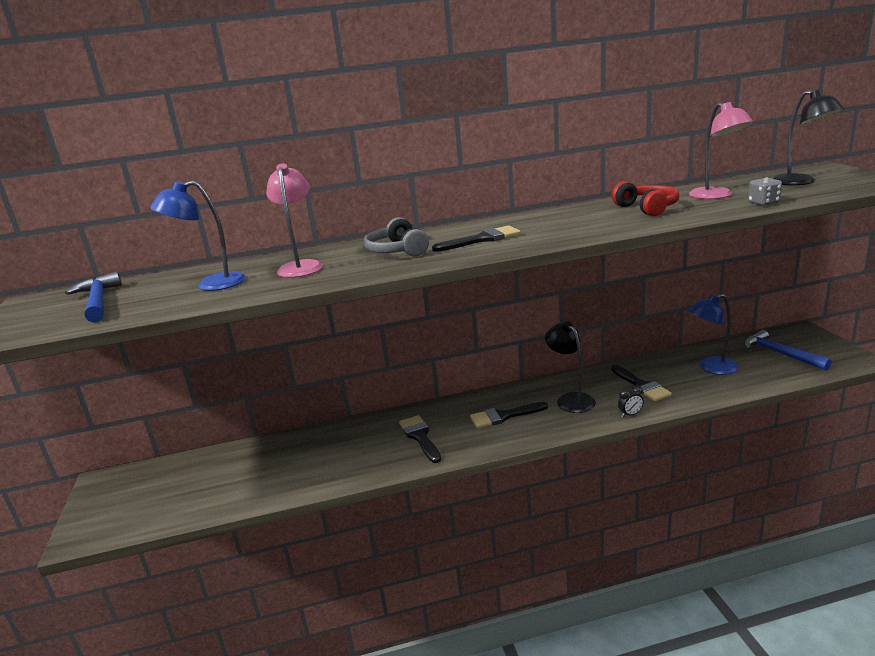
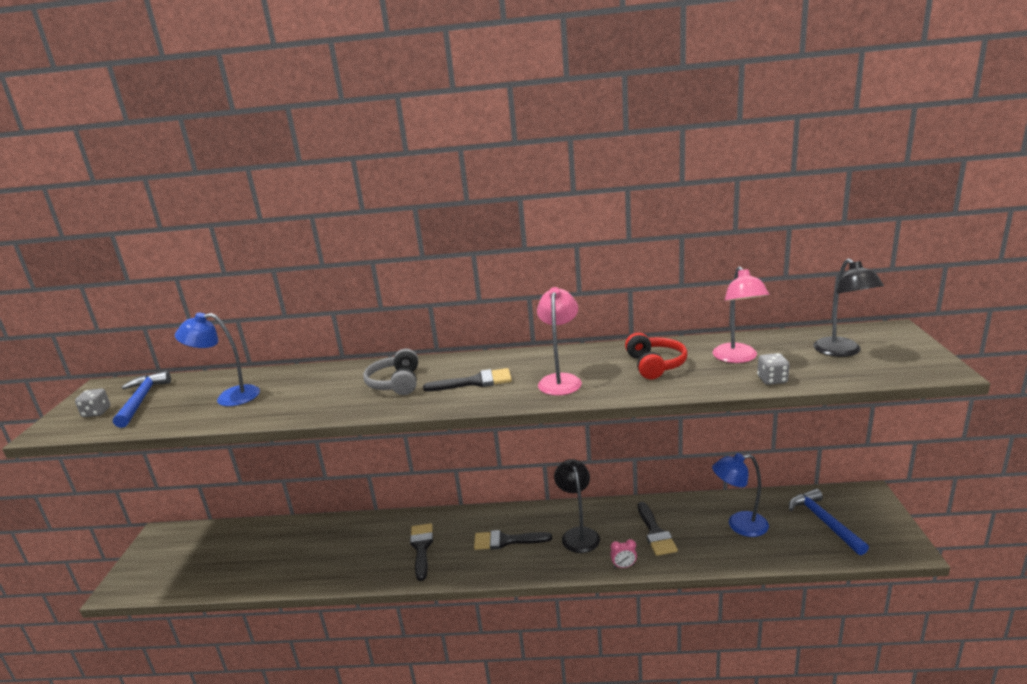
camera: 15 degrees right, 0 degrees up
pink lamp [266,163,323,278] -> pink lamp moved to [537,287,582,396]
black clock [618,385,644,418] -> pink clock [610,539,637,568]
none -> grey dice [75,389,110,417]

